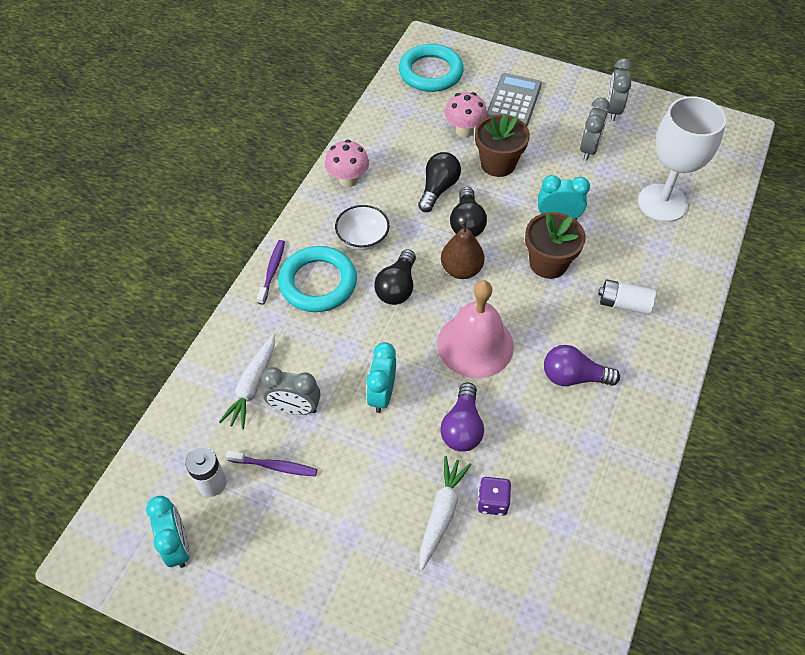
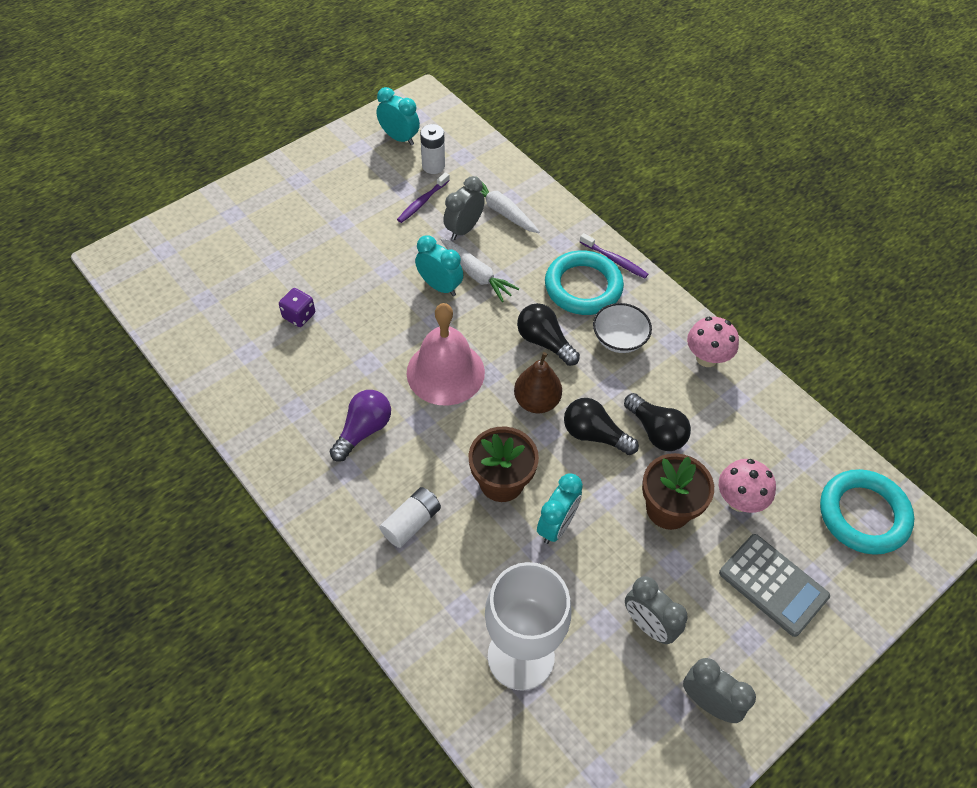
camera: 115 degrees right, 0 degrees up
turquoise clock [146,496,190,568] -> turquoise clock turned 150 degrees counterclockwise [377,87,420,145]
white carrot [419,456,471,571] -> white carrot moved to [441,238,519,302]
purple light bulb [440,383,484,452] -> none

